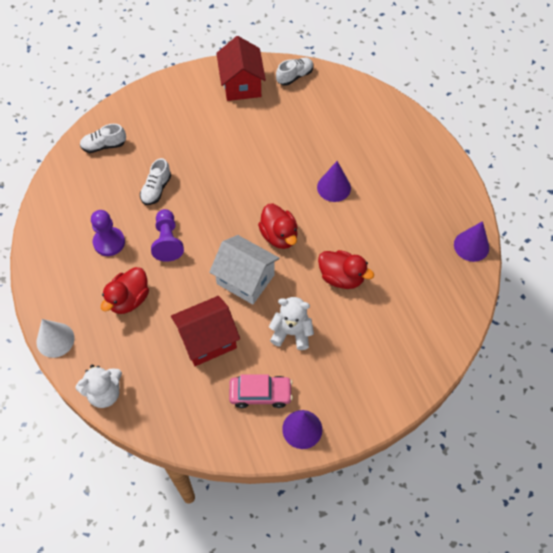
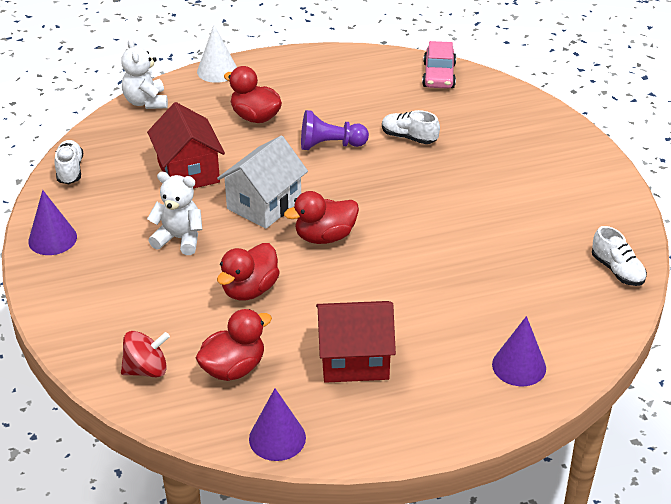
camera: 95 degrees right, 20 degrees down
white shoe [80,124,126,153] -> white shoe moved to [55,140,83,184]
purple pawn [91,210,125,256] -> none
red house [216,36,266,101] -> red house moved to [316,301,396,383]
pink car [229,374,293,408] -> pink car moved to [422,41,456,89]
white teddy bear [269,297,314,350] -> white teddy bear turned 90 degrees counterclockwise [147,172,202,255]
purple cone [317,161,351,202] -> purple cone moved to [492,316,546,386]
none -> red spinning top [121,331,170,377]
none -> red duck [196,309,272,381]

